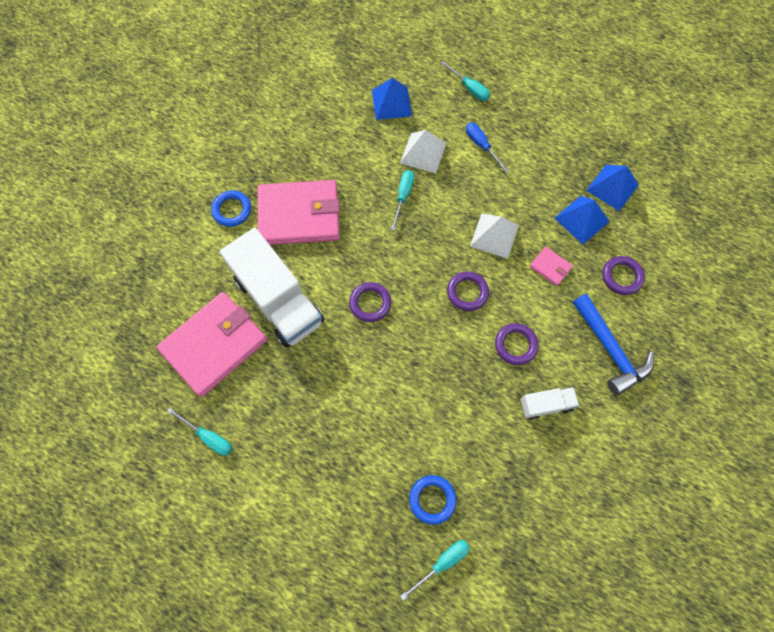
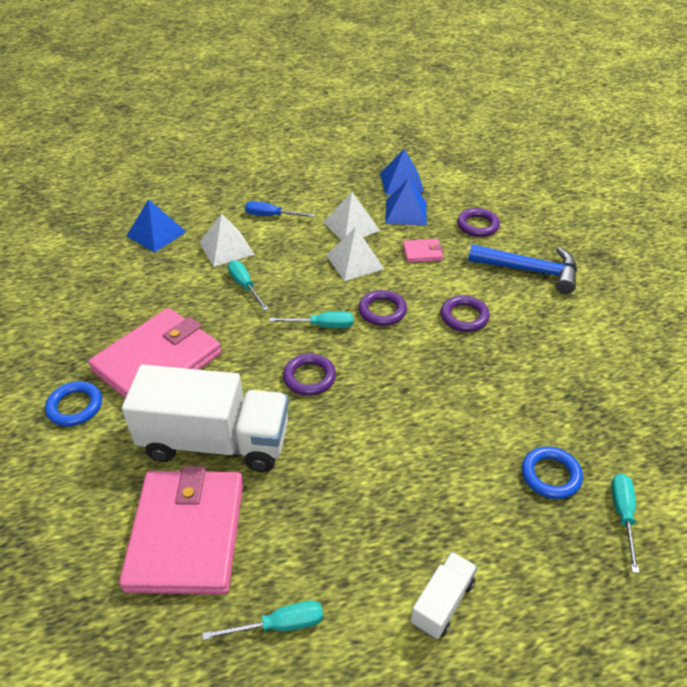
camera: 45 degrees left, 25 degrees down
turquoise screwdriver [441,61,490,101] -> turquoise screwdriver moved to [269,311,353,328]
white truck [521,387,579,420] -> white truck moved to [411,552,477,639]
none -> white pyramid [324,192,380,240]

